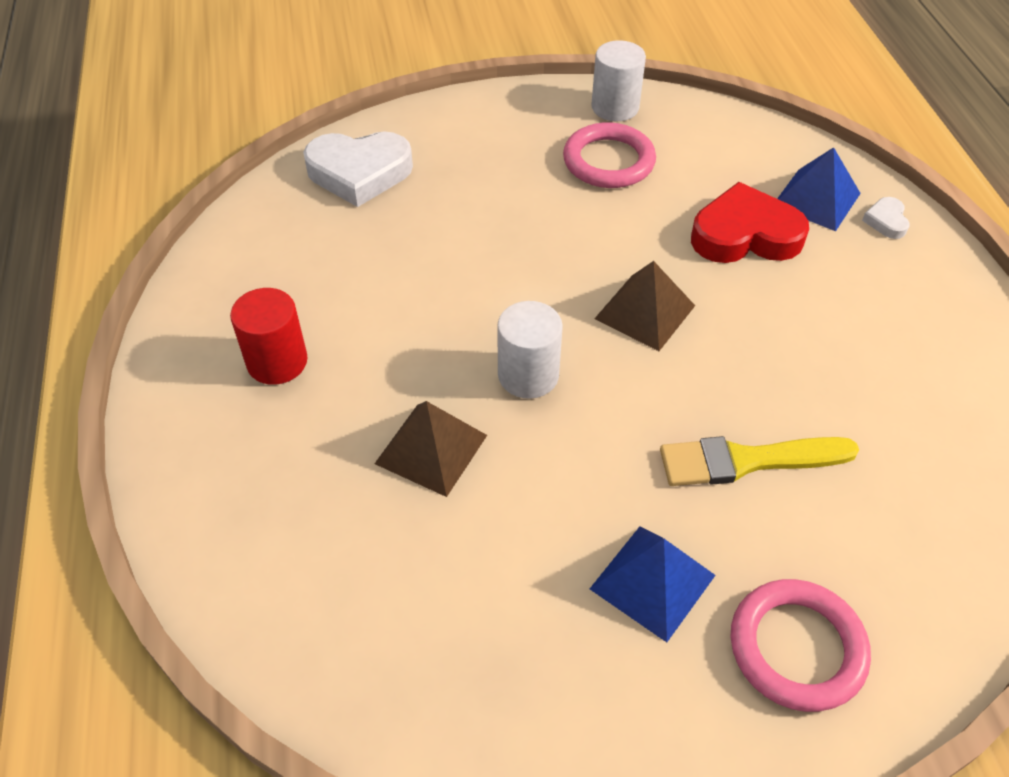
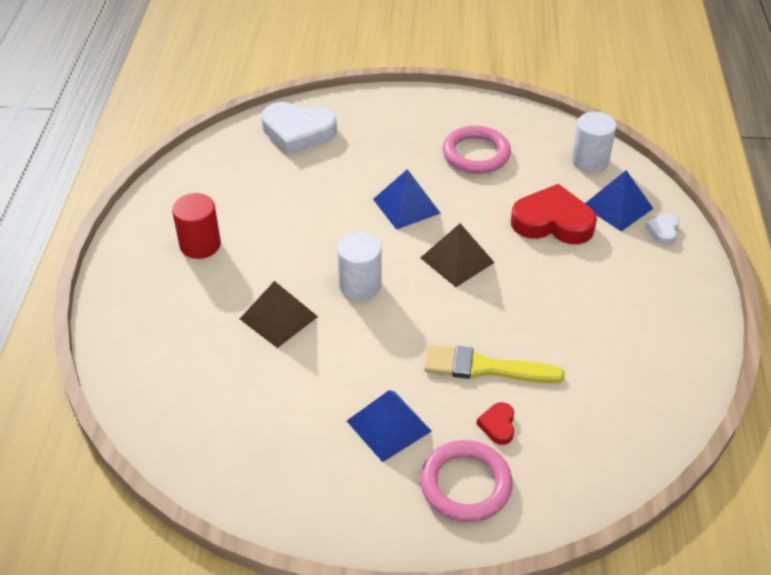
camera: 15 degrees right, 5 degrees down
white cylinder [591,40,646,121] -> white cylinder moved to [571,112,617,173]
none -> blue pyramid [373,169,441,230]
none -> red heart [477,402,514,445]

